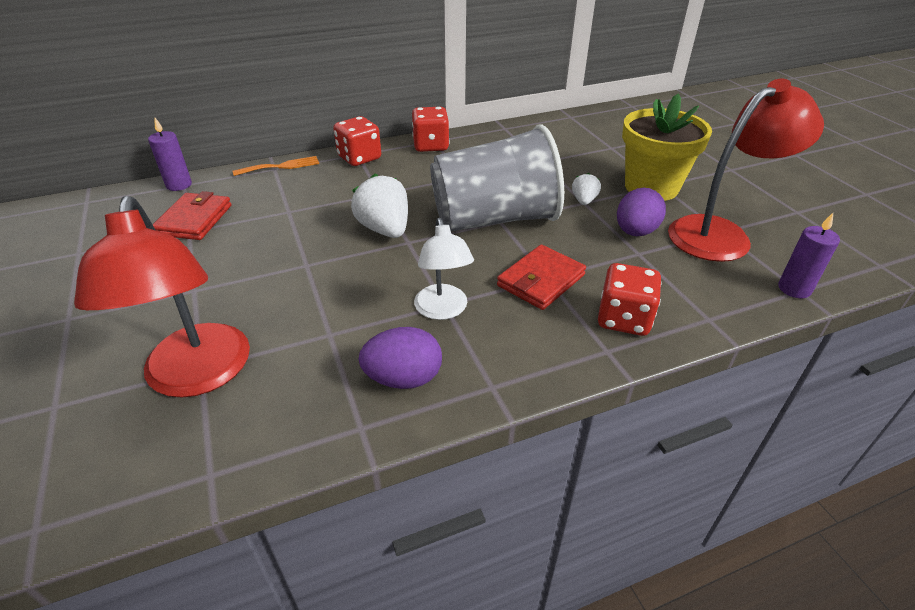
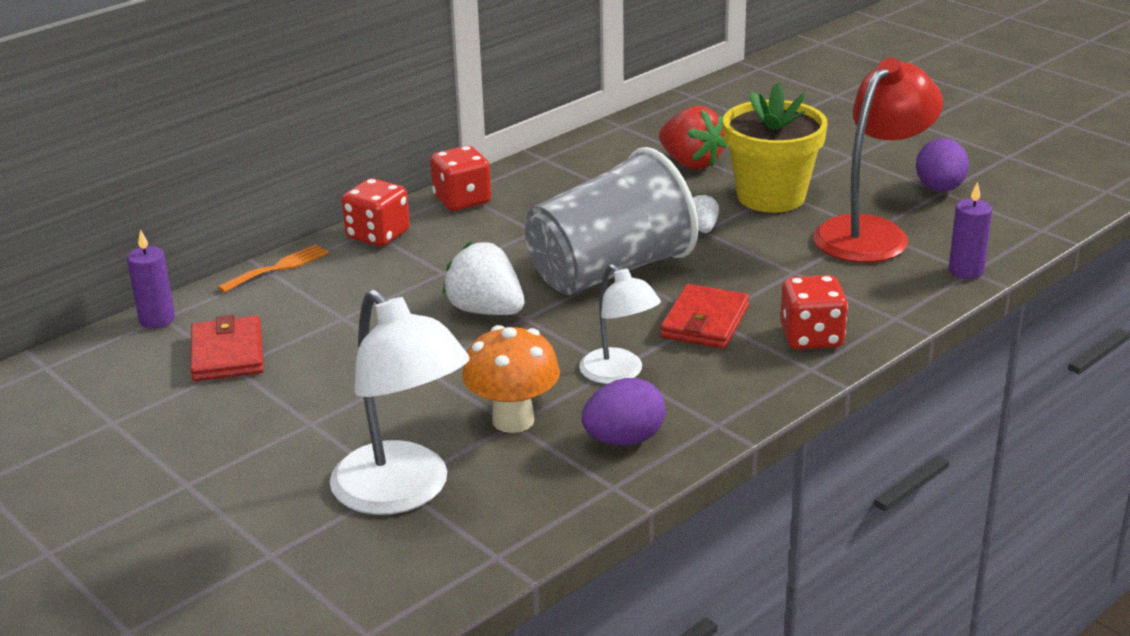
camera: 20 degrees left, 10 degrees down
red lamp [74,196,250,398] -> white lamp [330,289,470,515]
purple egg [617,188,666,236] -> purple egg moved to [916,138,969,192]
none -> orange mushroom [462,325,560,433]
none -> red strawberry [659,106,727,170]

